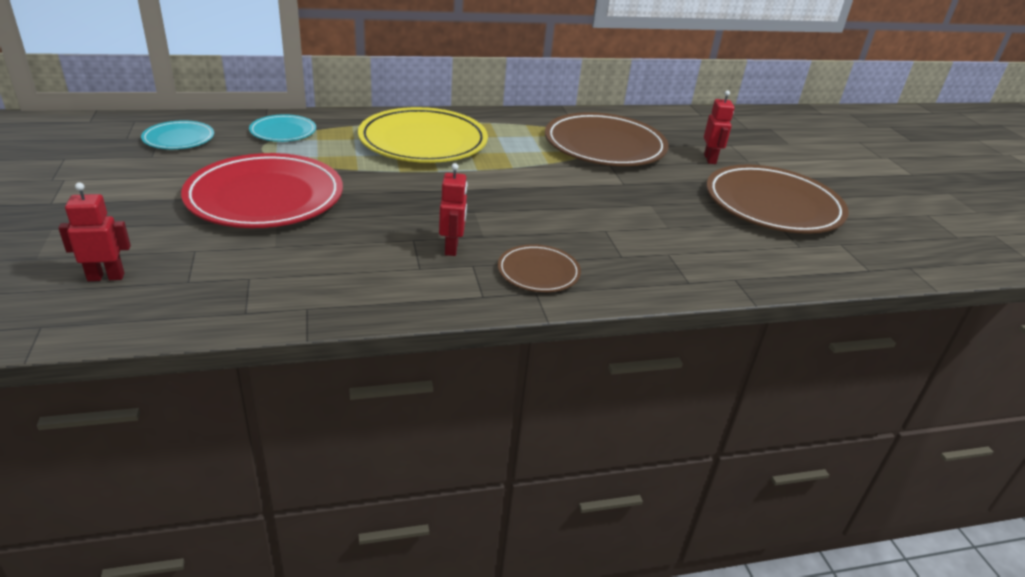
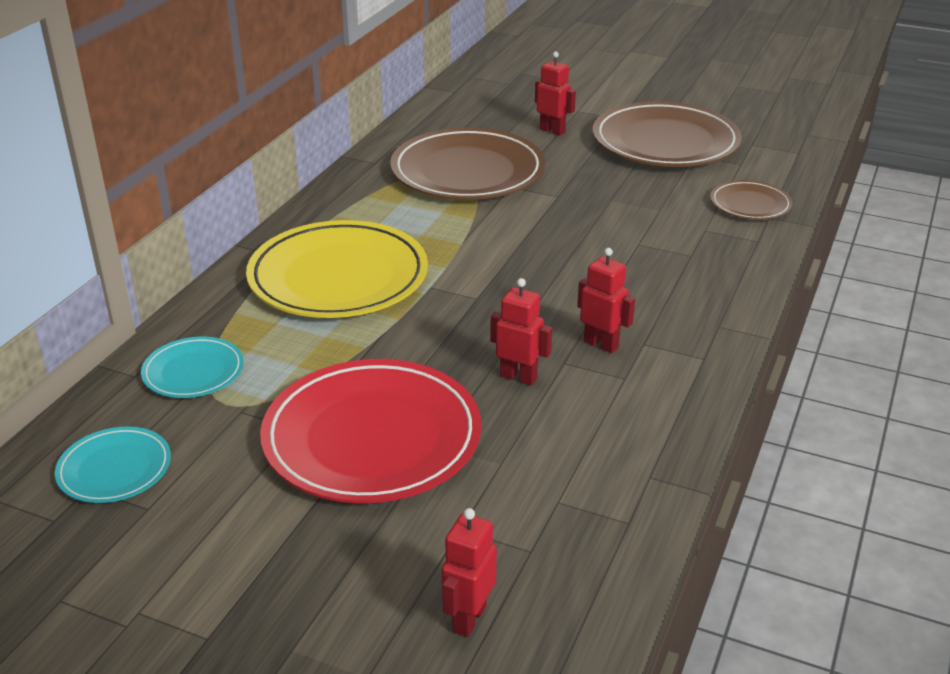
camera: 50 degrees left, 0 degrees up
brown plate [498,244,581,292] -> brown plate moved to [710,180,792,220]
none -> red robot [490,278,552,385]

